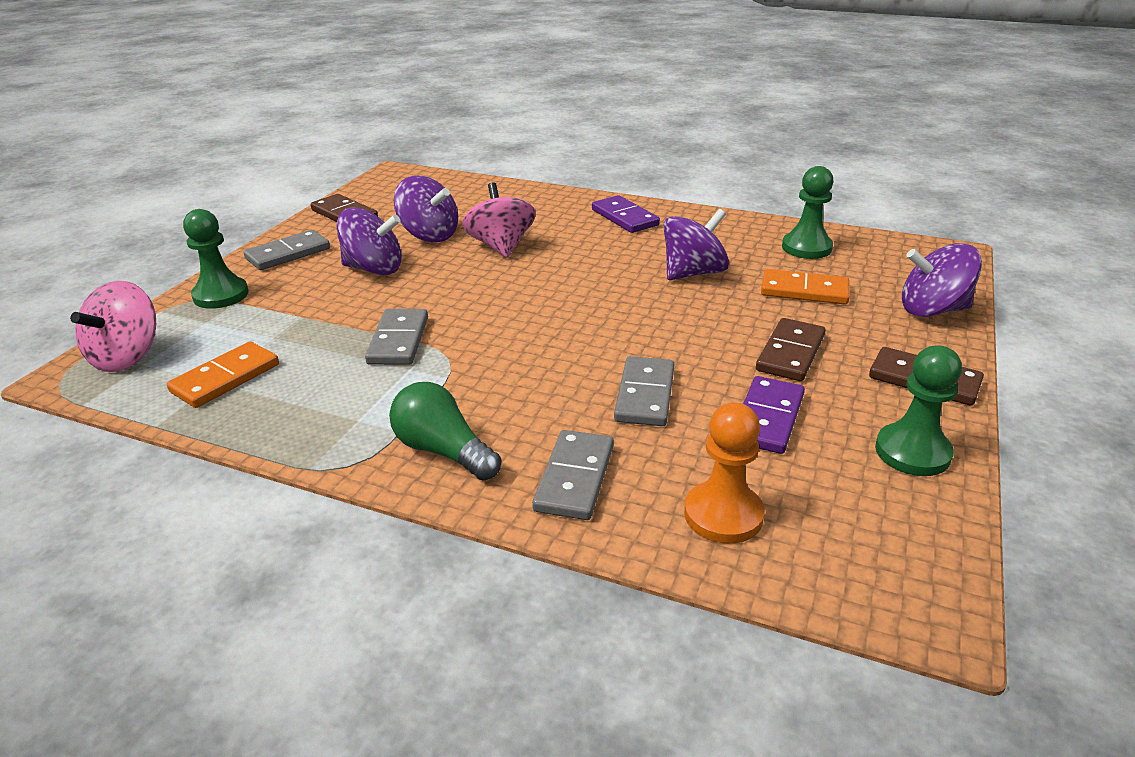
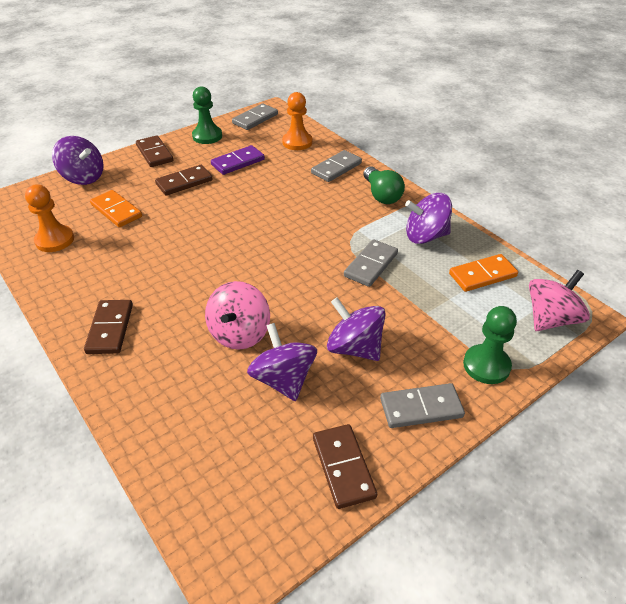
camera: 150 degrees left, 10 degrees up
purple domino [592,195,660,233] -> brown domino [84,300,133,354]
grey domino [614,356,674,426] -> grey domino moved to [232,104,278,130]
purple spinning top [664,209,729,280] -> purple spinning top moved to [405,193,452,244]
green pawn [782,166,834,259] -> orange pawn [25,184,74,252]

